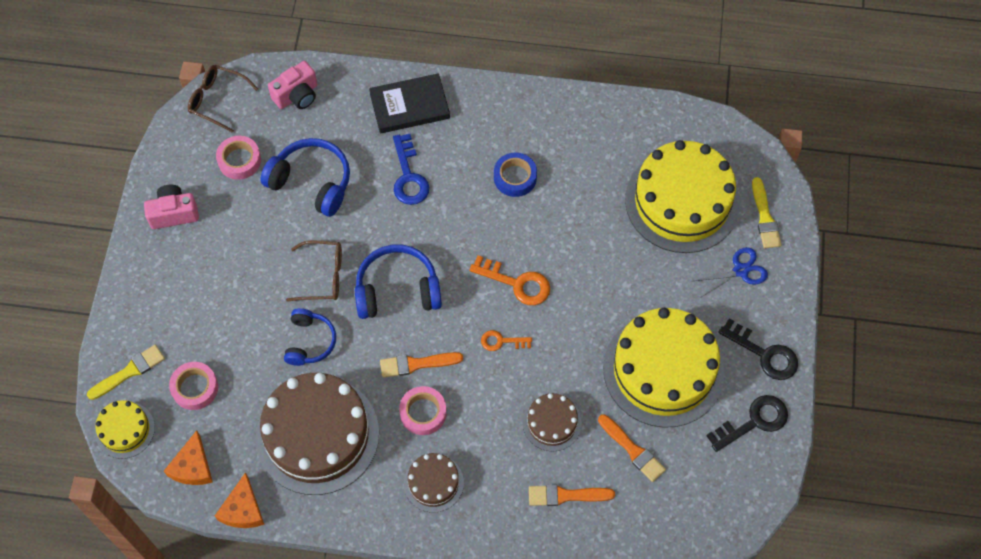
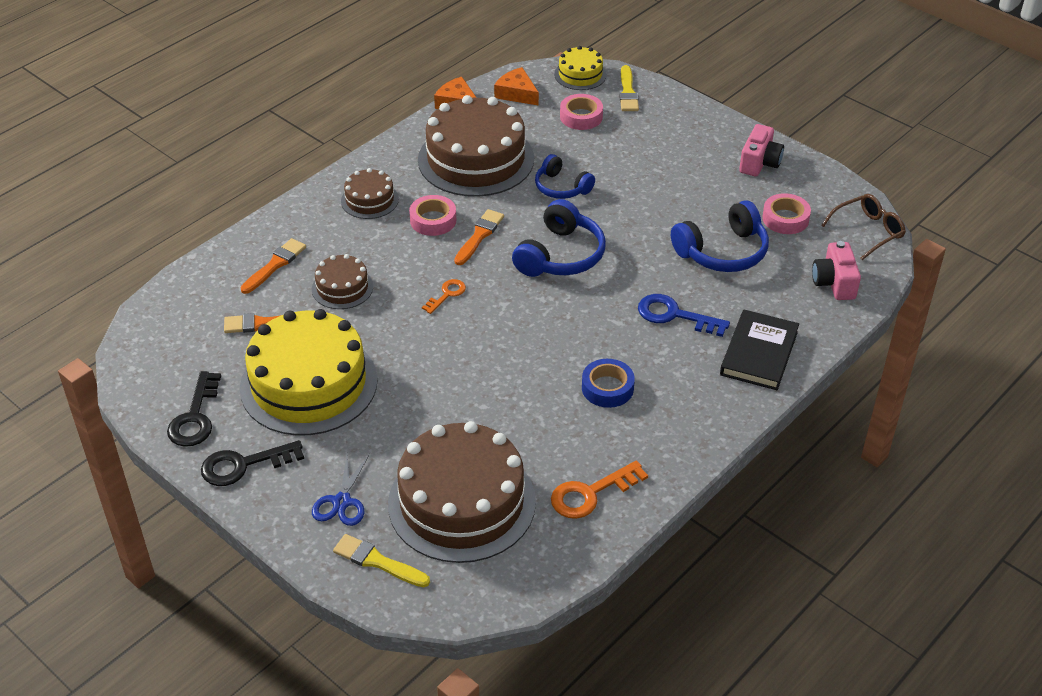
camera: 125 degrees right, 20 degrees down
brown glasses [286,240,342,302] -> none
orange key [469,255,550,305] -> orange key moved to [551,461,648,519]
yellow cake [625,140,740,253] -> brown cake [388,421,536,563]

